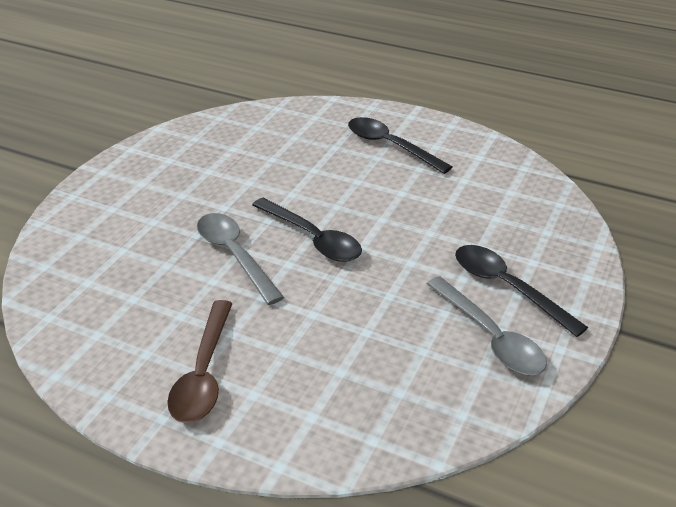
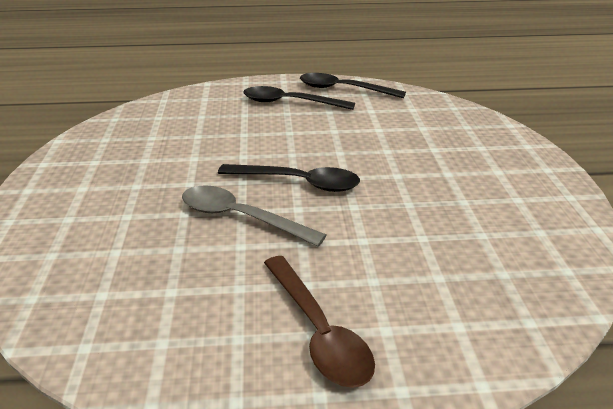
camera: 30 degrees left, 5 degrees down
grey spoon [427,277,547,375] -> none
black spoon [455,245,588,337] -> black spoon moved to [300,73,406,98]

